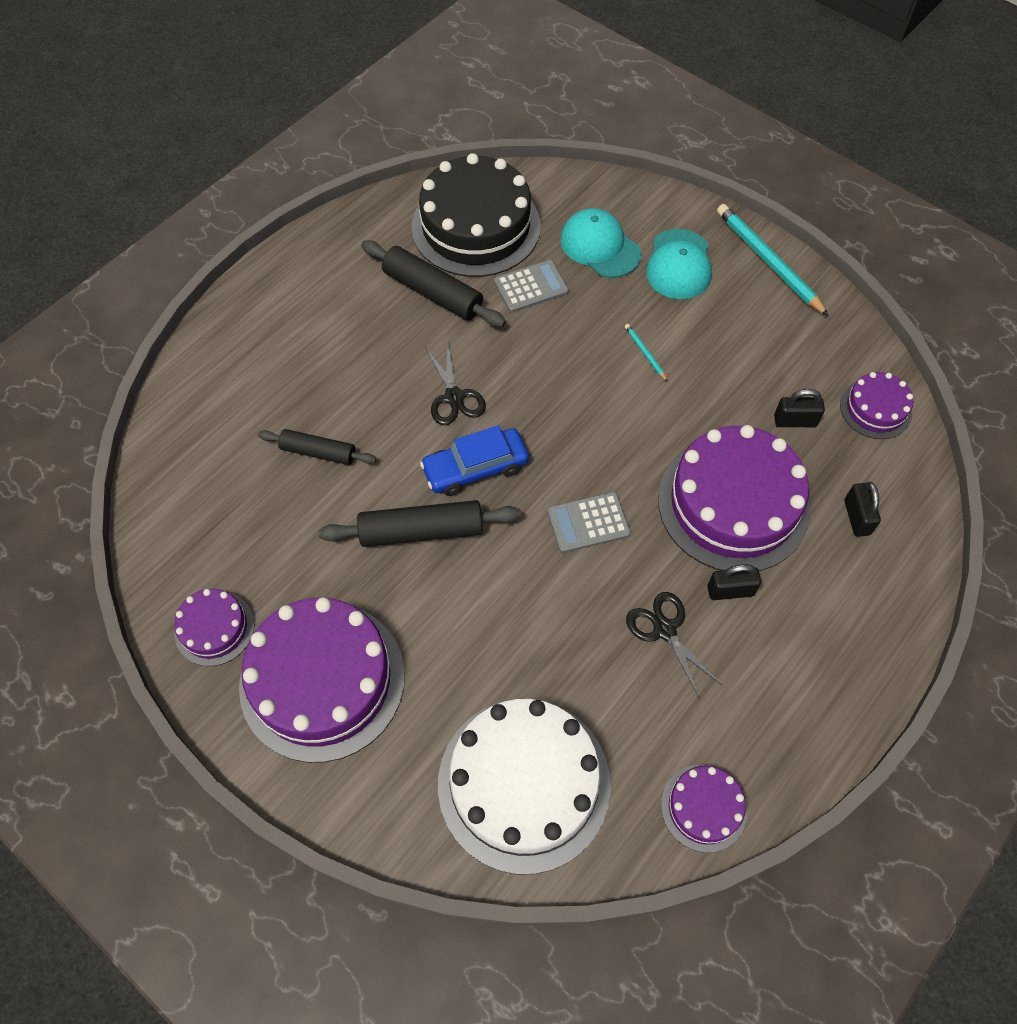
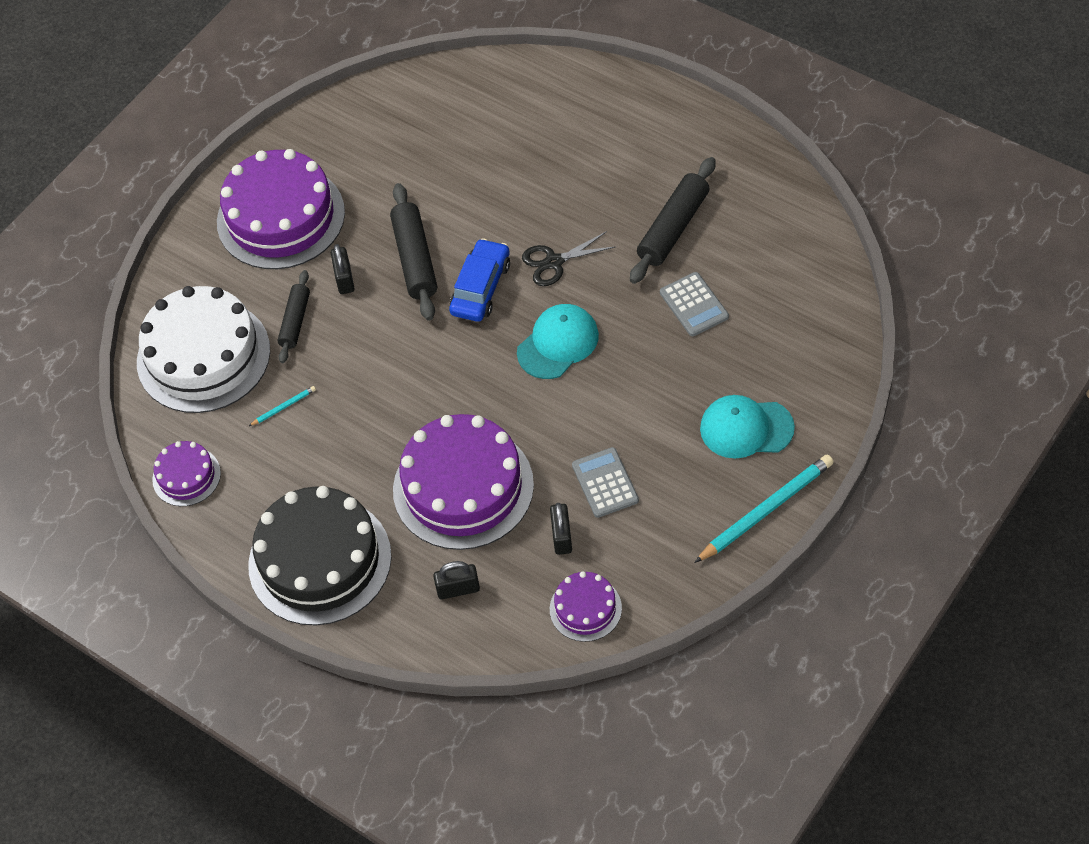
camera: 90 degrees right, 5 degrees down
purple cake [174,589,254,666] -> none
black rolling pin [258,429,376,465] -> black rolling pin moved to [278,270,310,363]
black cake [412,153,541,277] -> black cake moved to [248,486,391,625]
blue car [420,425,529,496] -> blue car turned 45 degrees clockwise [449,238,510,322]
grey calculator [547,492,631,553] -> grey calculator moved to [572,447,639,518]
turquoise cap [560,208,641,278] -> turquoise cap moved to [517,304,599,379]
turquoise pencil [625,324,668,382] -> turquoise pencil moved to [249,386,316,426]
black scissors [626,592,722,699] -> none
black padlock [707,564,761,600] -> black padlock moved to [331,244,354,294]

